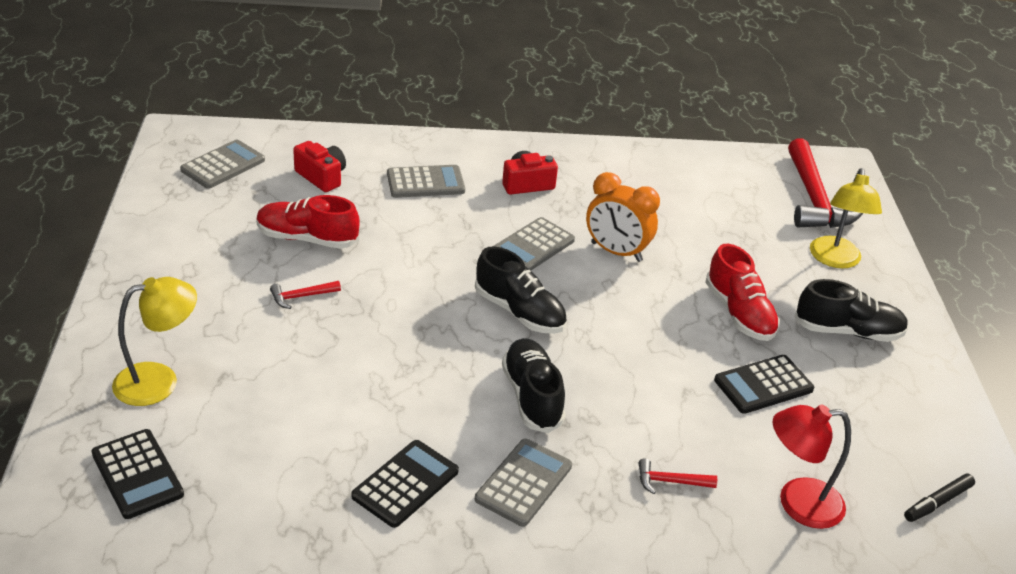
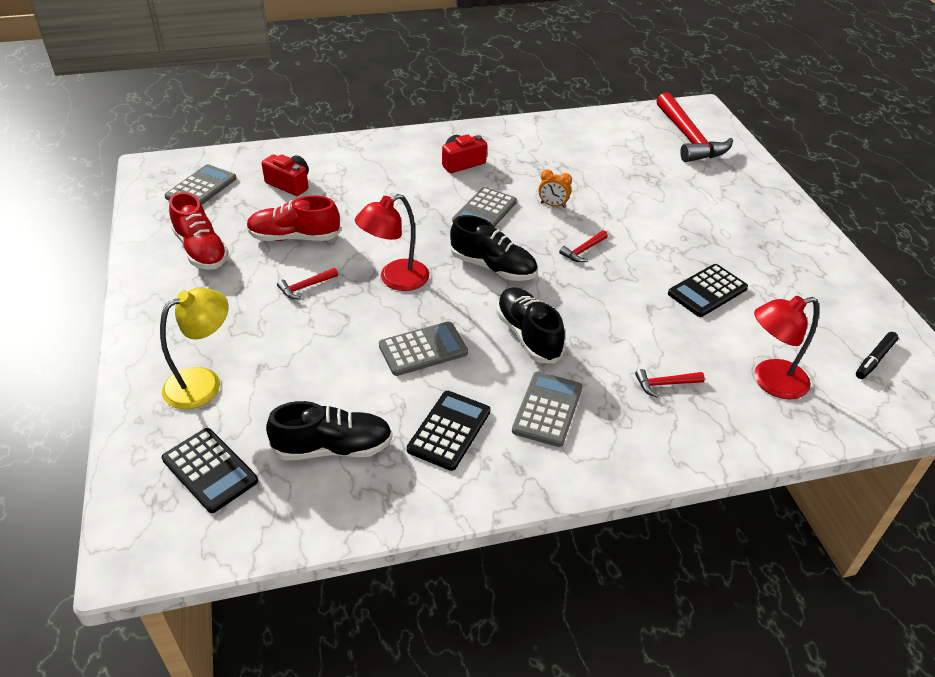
camera: 10 degrees left, 5 degrees up
grey calculator [387,165,465,198] -> grey calculator moved to [379,321,468,376]
orange clock [586,172,660,262] -> orange clock [538,170,572,208], size x0.54
red shoe [705,244,780,341] -> red shoe moved to [169,192,229,270]
black shoe [794,279,909,342] -> black shoe moved to [266,401,393,460]
yellow lamp [810,168,882,269] -> none
none -> red lamp [355,194,429,291]
none -> red hammer [559,230,608,262]

